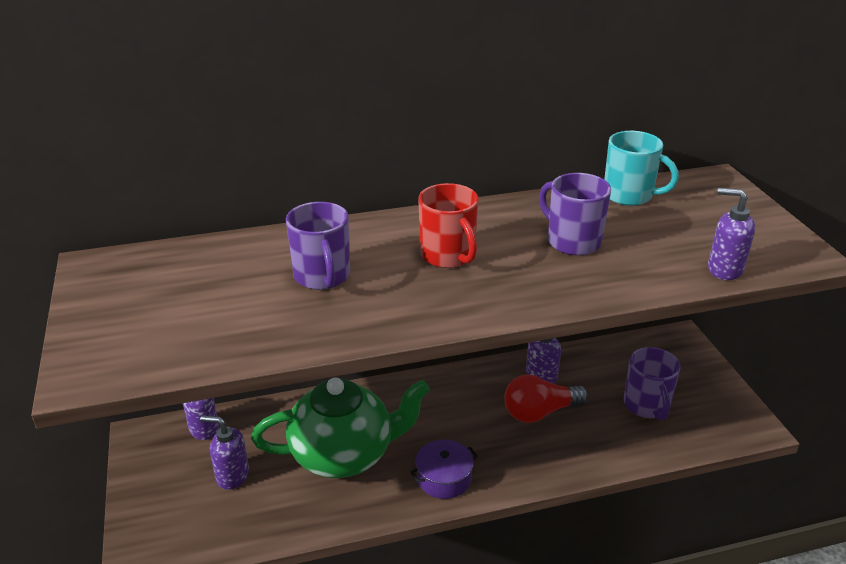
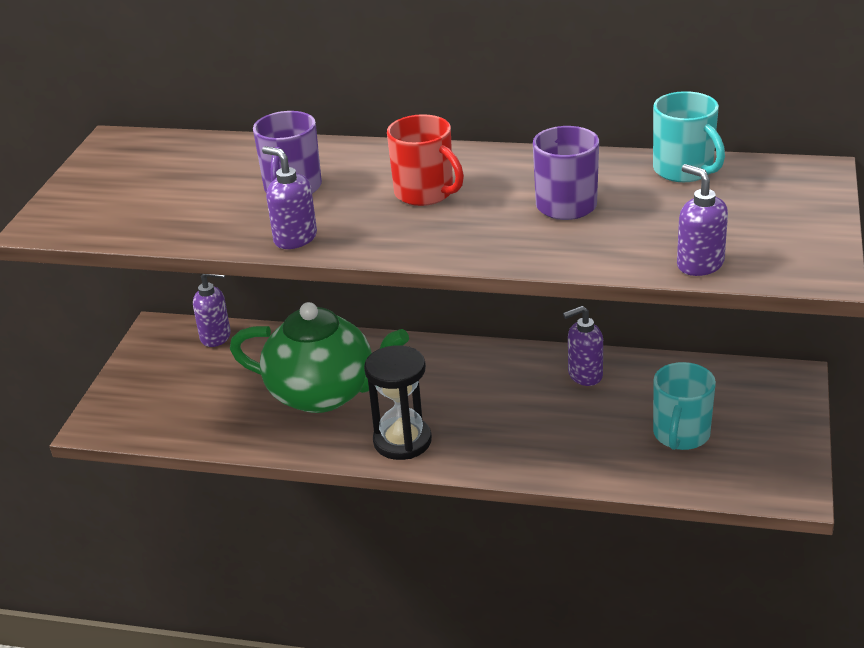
camera: 30 degrees right, 0 degrees up
purple soap dispenser [200,416,249,490] -> purple soap dispenser moved to [262,146,317,249]
purple pot [410,440,478,499] -> black hourglass [364,345,432,460]
red mug [418,183,479,268] -> red mug turned 45 degrees counterclockwise [387,114,464,206]
red light bulb [504,374,589,423] -> none
purple mug [624,347,681,420] -> turquoise mug [653,362,716,450]

